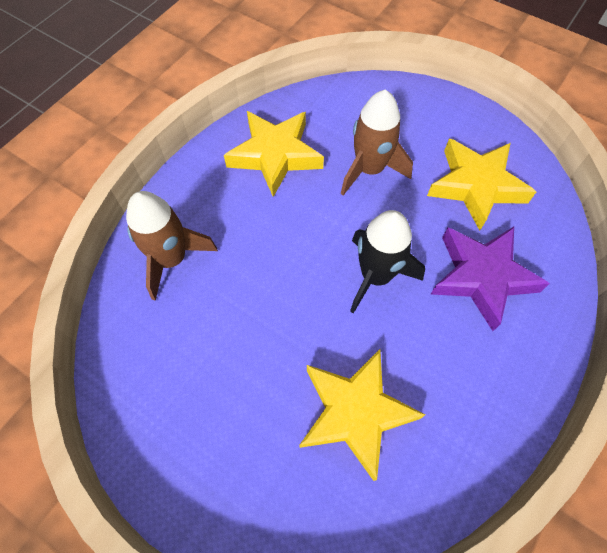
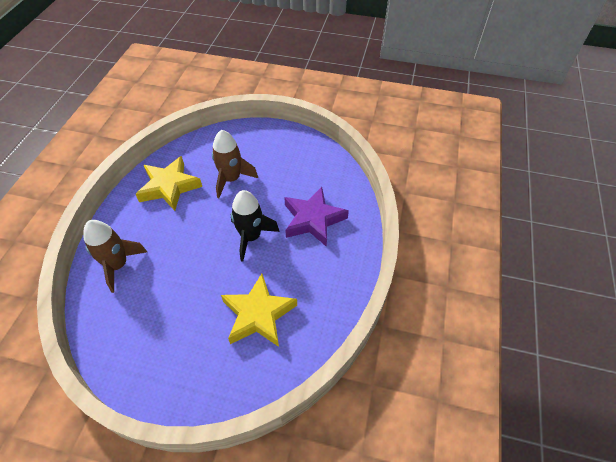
camera: 20 degrees left, 10 degrees down
yellow star [427,139,536,230] -> none

